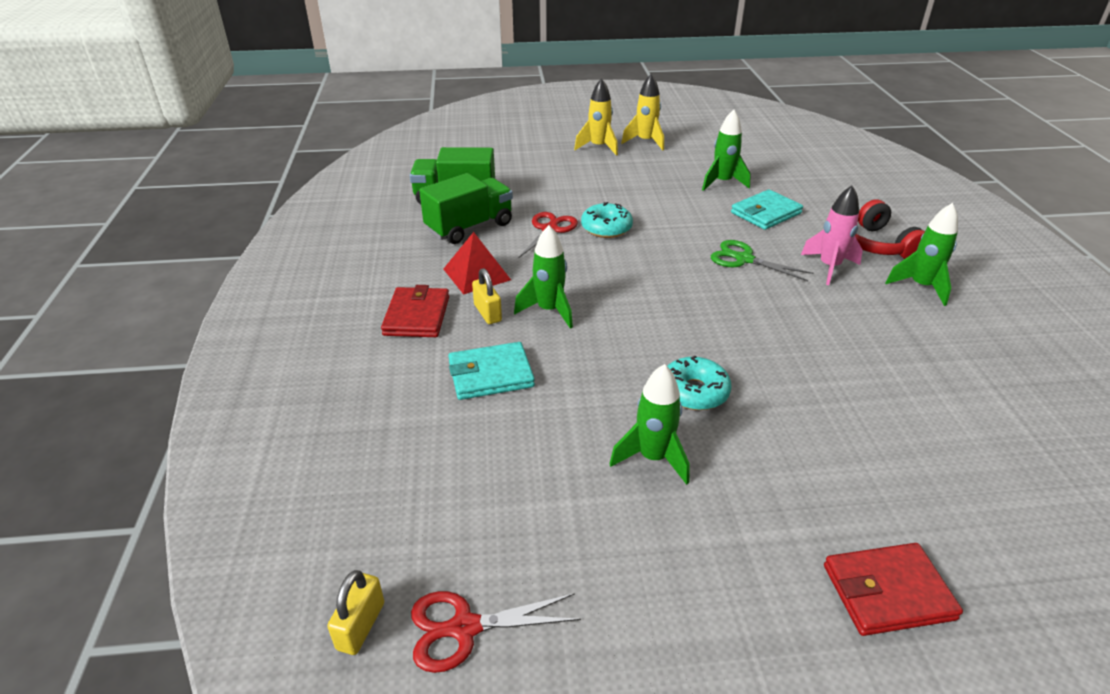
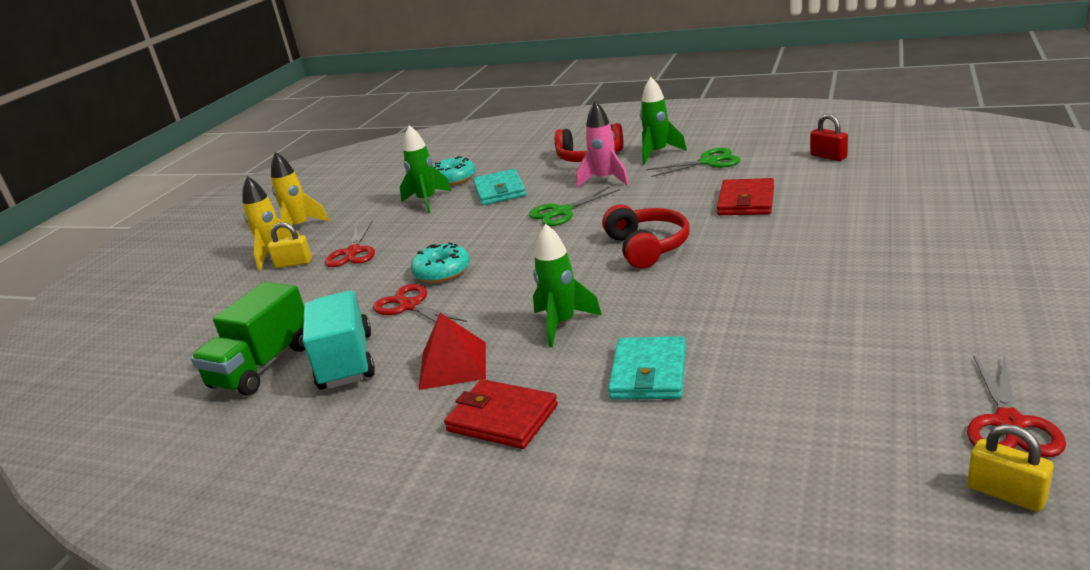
camera: 60 degrees left, 10 degrees down
green truck [419,173,513,244] -> turquoise truck [303,290,375,390]
yellow padlock [472,268,502,324] -> yellow padlock moved to [267,222,312,268]
green rocket [609,364,690,485] -> none
turquoise donut [667,356,732,410] -> turquoise donut moved to [433,156,475,186]
red wallet [824,543,963,636] -> red wallet moved to [717,178,774,215]
none -> red scissors [325,221,375,267]
none -> red headphones [602,204,690,268]
none -> green scissors [646,148,740,177]
none -> red padlock [810,114,848,161]

